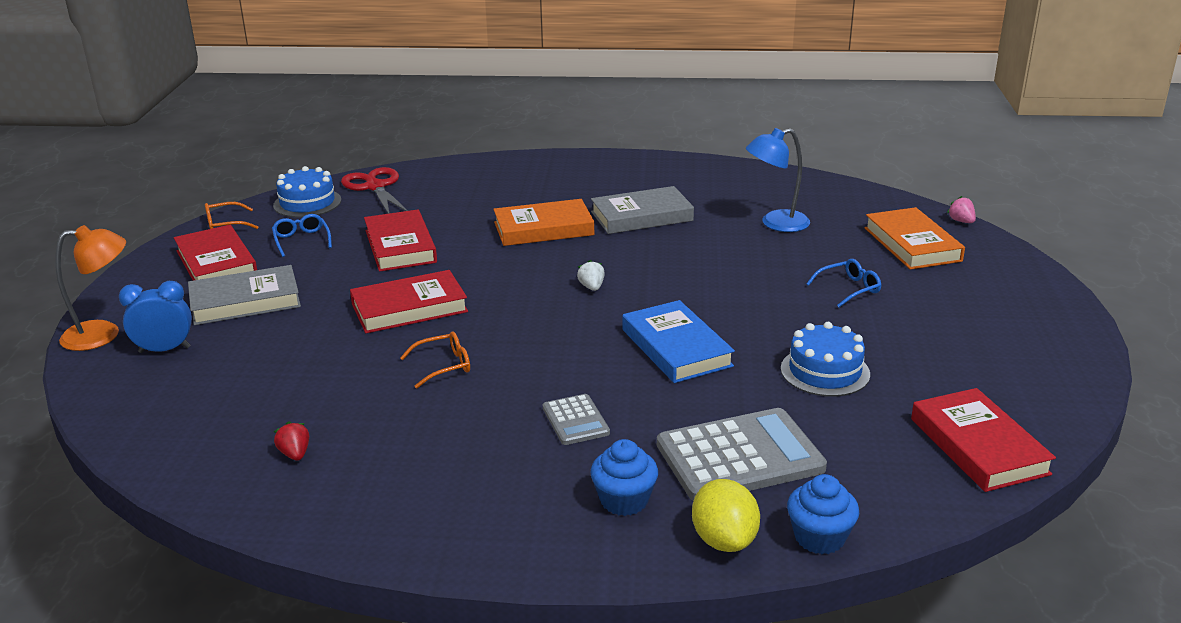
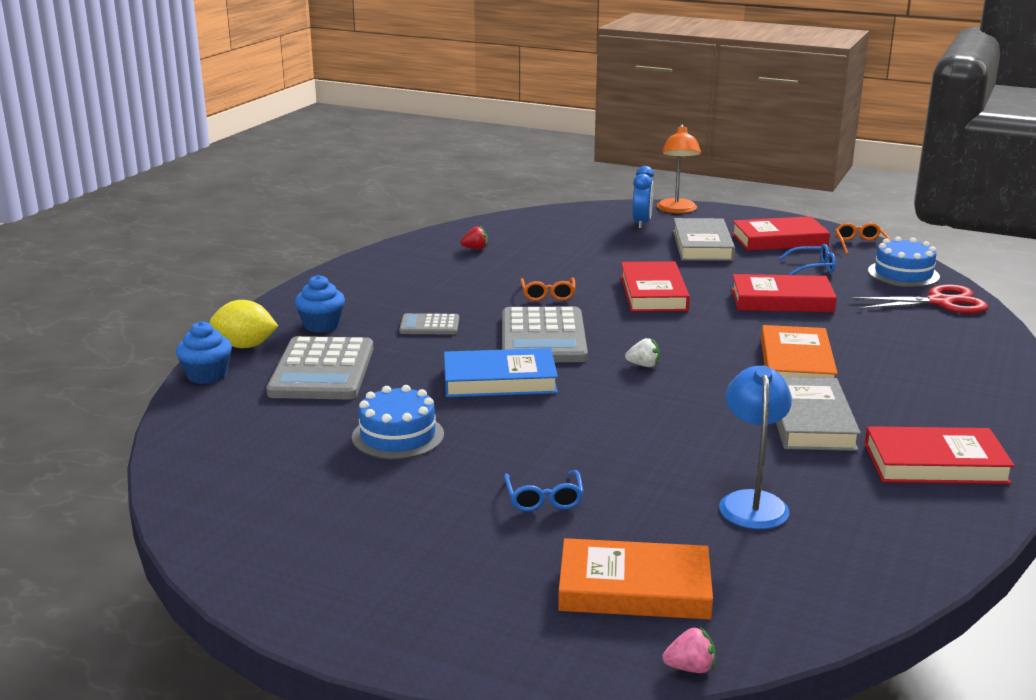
camera: 110 degrees right, 5 degrees down
red book [911,388,1056,492] -> red book moved to [865,426,1015,484]
none -> grey calculator [502,307,588,362]

